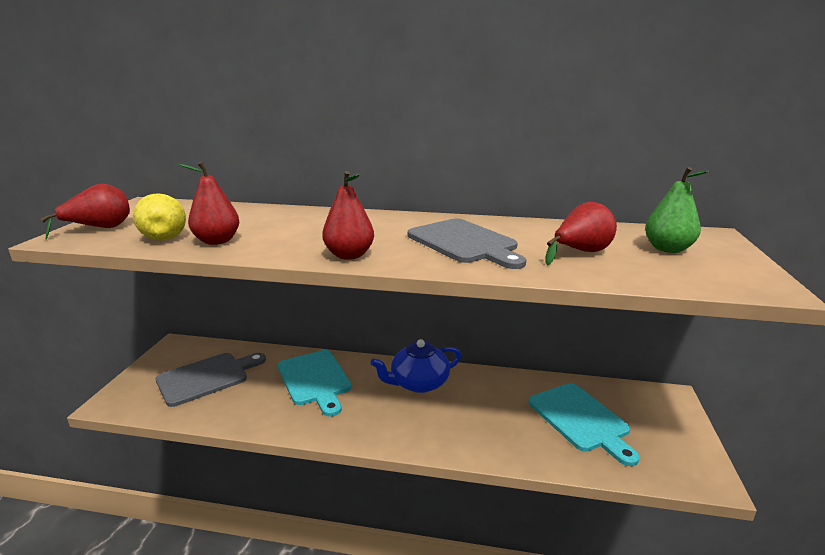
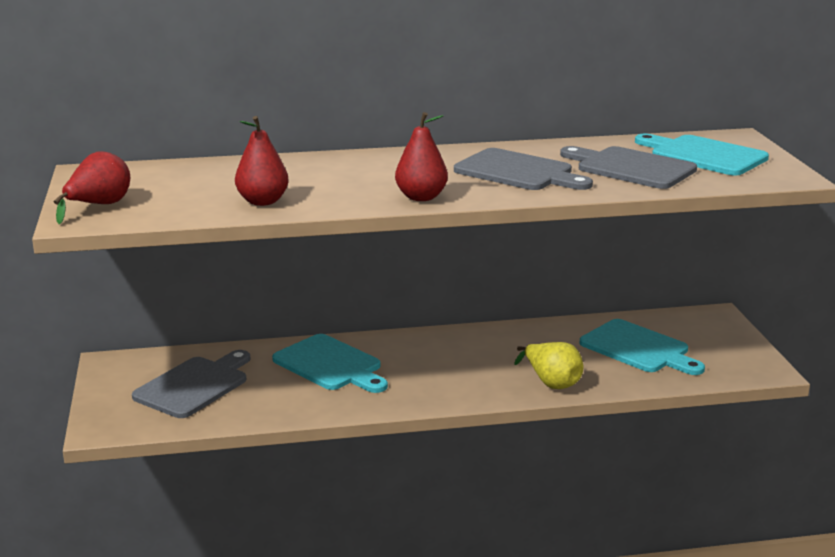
camera: 20 degrees left, 0 degrees up
yellow pear [133,193,186,241] -> yellow pear moved to [514,342,583,389]
blue teapot [370,339,461,393] -> none
red pear [545,202,617,265] -> grey cutting board [560,146,697,189]
green pear [645,167,709,253] -> turquoise cutting board [635,134,769,176]

